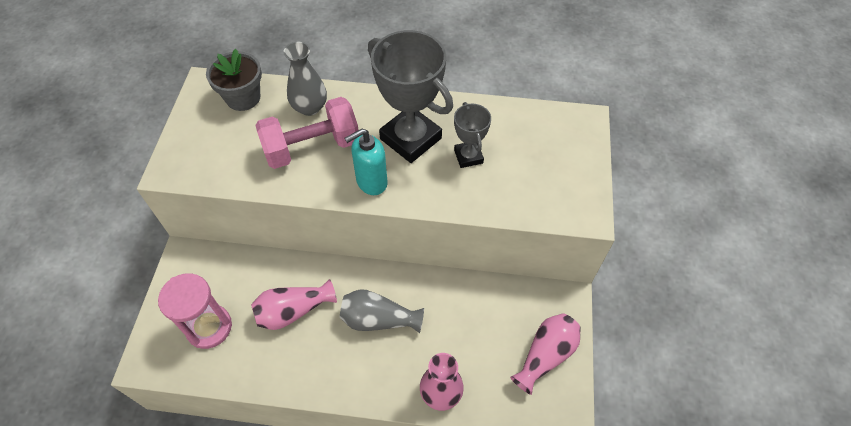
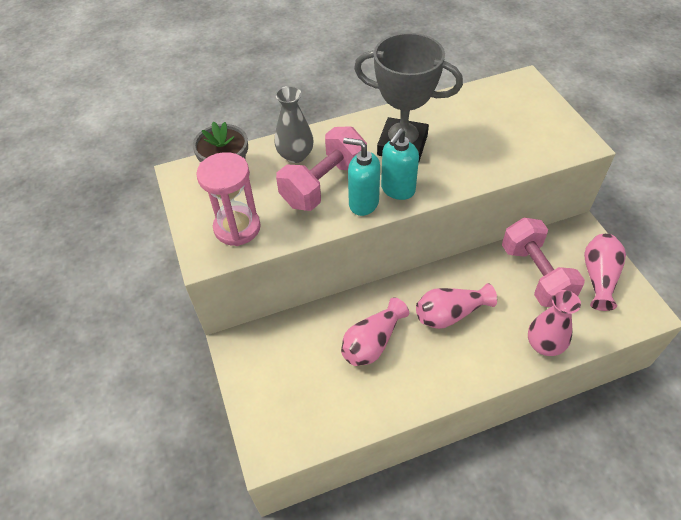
camera: 25 degrees left, 5 degrees down
pink hourglass [158,273,232,349] -> pink hourglass moved to [196,152,261,246]
grey vase [340,290,424,333] -> pink vase [416,283,497,329]
grey trophy [454,102,491,168] -> none
none -> turquoise soap dispenser [343,138,380,216]
none -> pink dumbbell [502,218,585,307]

